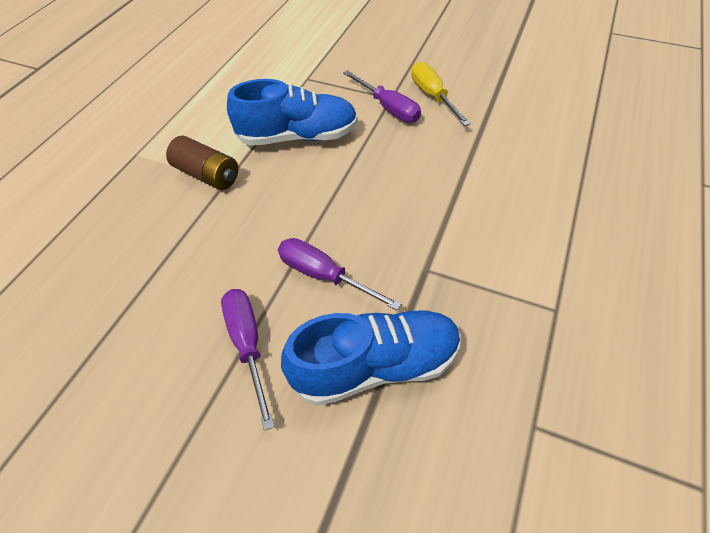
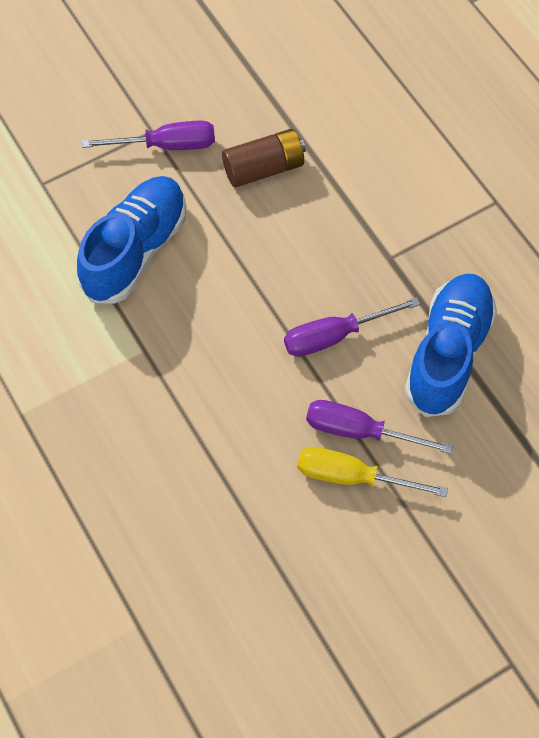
camera: 55 degrees left, 10 degrees up
brown battery [166,136,238,190] -> brown battery moved to [222,129,306,187]
yellow screwdriver [411,62,471,126] -> yellow screwdriver moved to [297,447,448,497]

